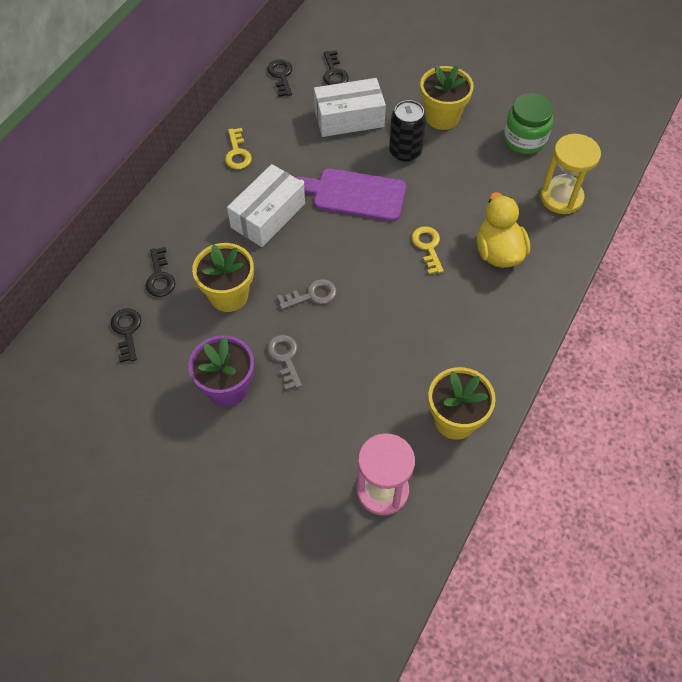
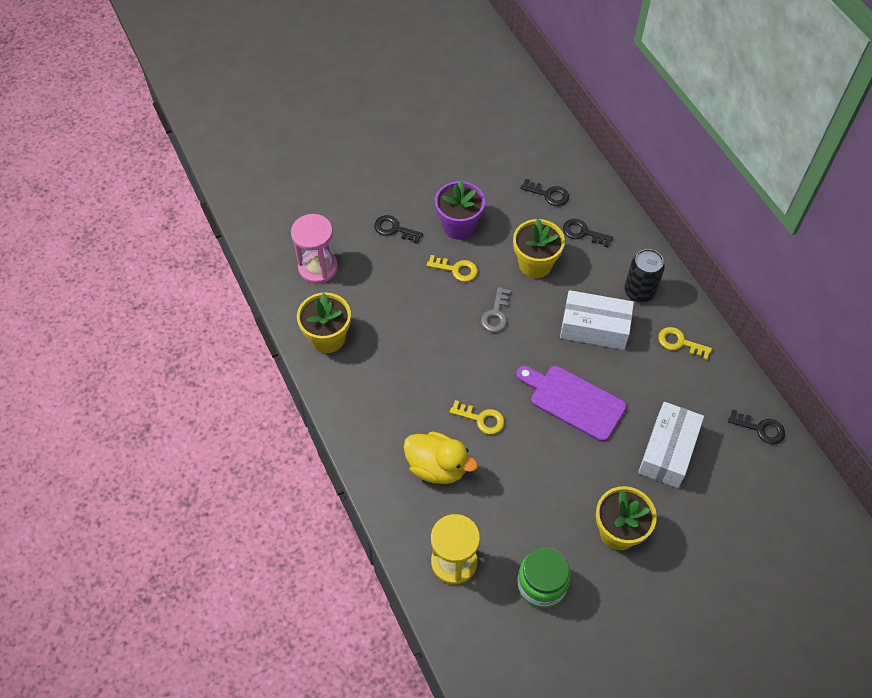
camera: 125 degrees right, 0 degrees up
white box [227,164,305,247] -> white box turned 60 degrees counterclockwise [560,290,634,350]
grey key [267,335,302,390] -> yellow key [427,255,478,282]
purple cutting board [295,168,406,221] -> purple cutting board turned 105 degrees counterclockwise [516,366,627,442]
black key [323,50,348,85] -> black key moved to [374,215,423,244]
black can [389,100,426,162] -> black can moved to [624,249,665,302]

